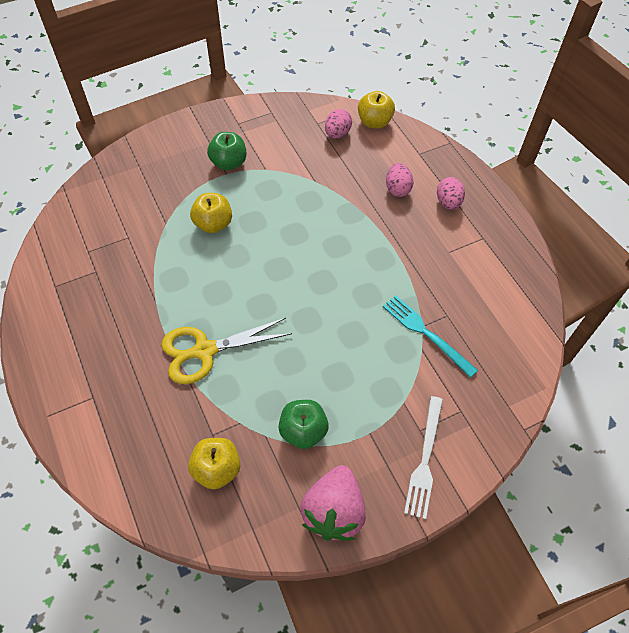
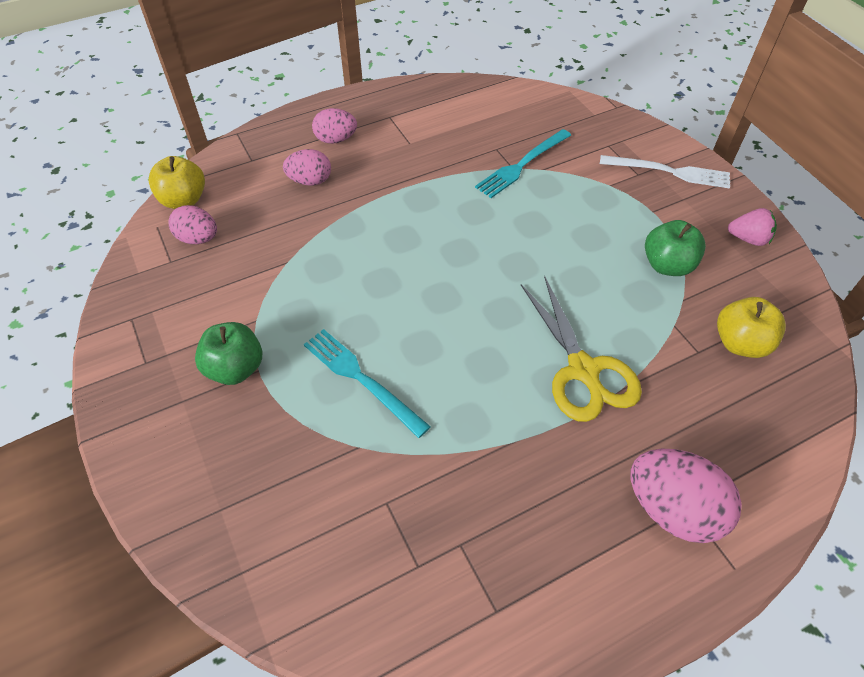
camera: 90 degrees left, 5 degrees down
yellow apple [190,193,232,233] -> turquoise fork [304,329,431,438]
pink strawberry [300,465,366,541] -> pink strawberry [728,208,777,246], size x0.55
none -> pink egg [630,449,742,543]

